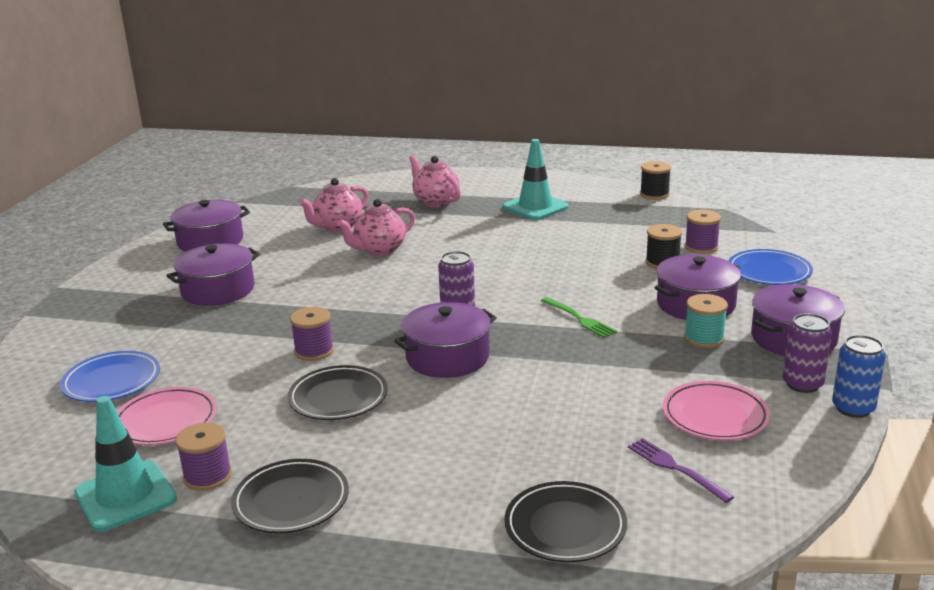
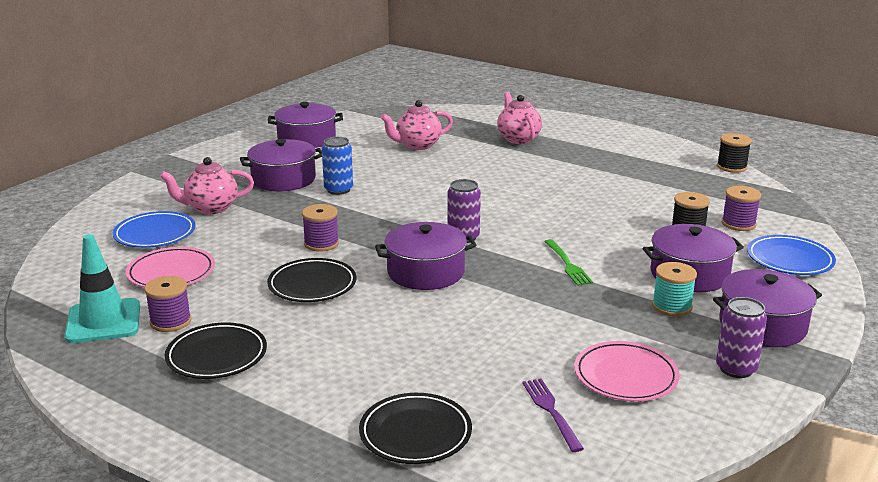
camera: 20 degrees right, 0 degrees up
pink teapot [337,199,415,256] -> pink teapot moved to [160,157,254,214]
turquoise traffic cone [503,139,569,220] -> none
blue can [832,335,886,418] -> blue can moved to [322,137,353,195]

